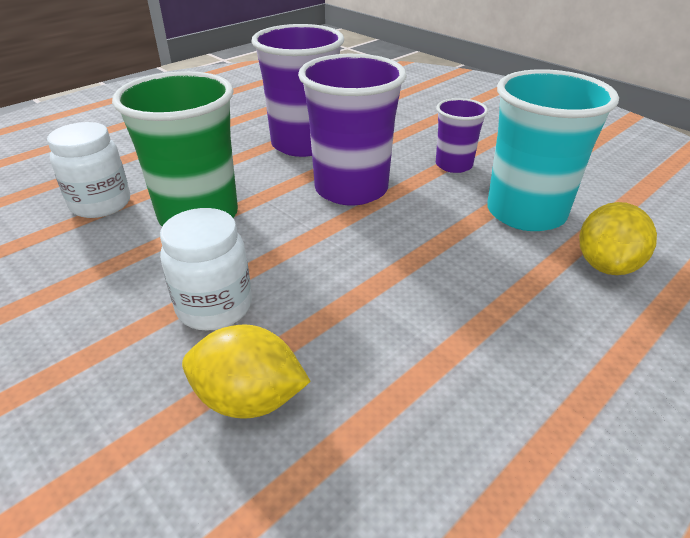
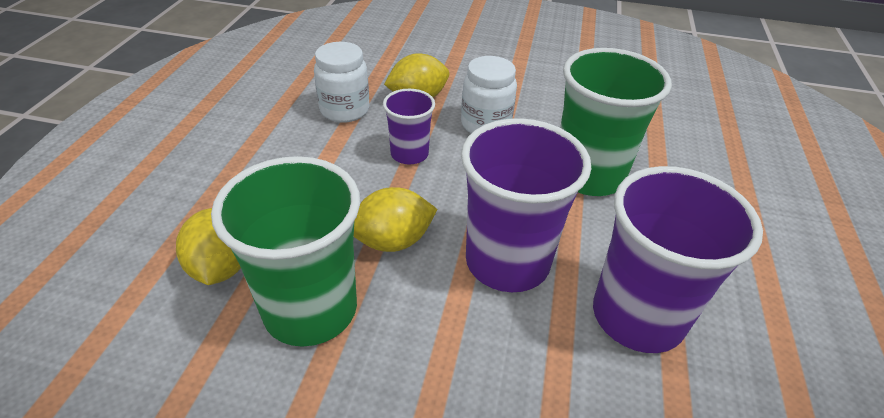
camera: 145 degrees right, 5 degrees up
white jar [47,122,130,218] -> white jar moved to [314,42,369,123]
purple cup [436,98,488,173] -> purple cup moved to [383,89,435,164]
turquoise cup [487,69,619,231] -> green cup [211,156,360,347]
none -> yellow lemon [354,187,438,252]

